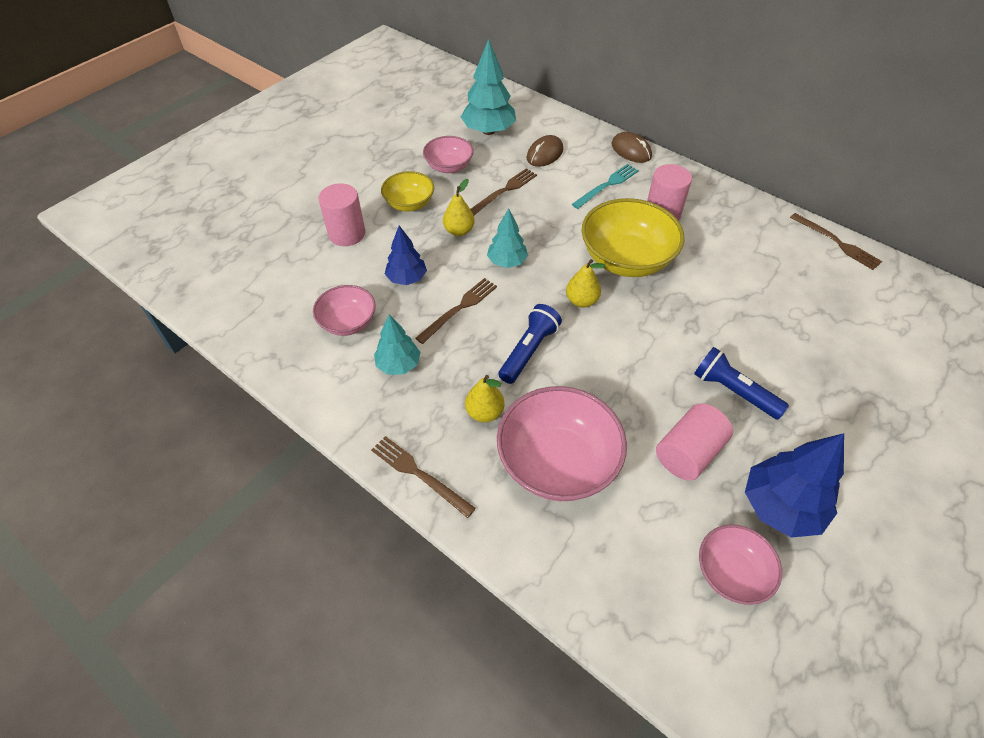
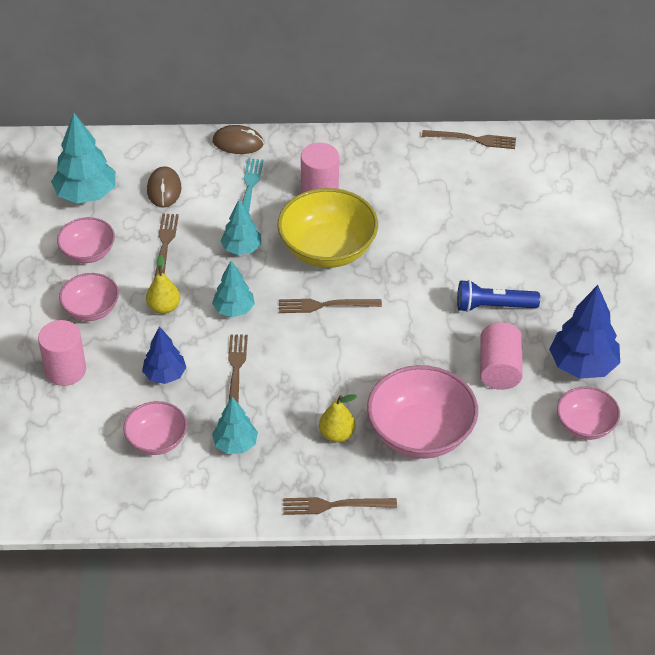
camera: 40 degrees left, 5 degrees down
yellow bowl [381,171,434,212] -> pink bowl [59,273,119,321]
blue flashlight [498,304,562,384] -> none
yellow pear [566,259,606,308] -> brown fork [279,299,382,313]
none -> turquoise tree [220,200,261,255]

